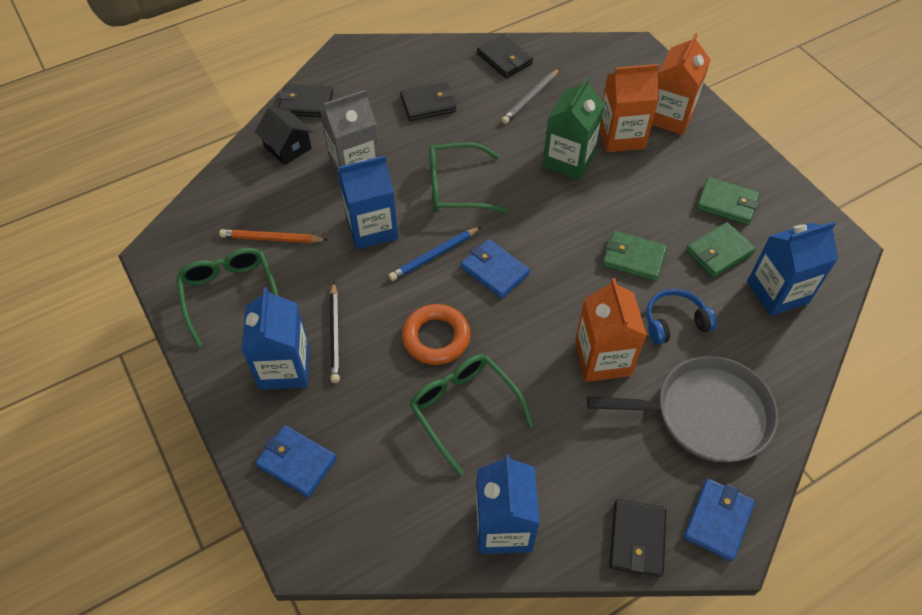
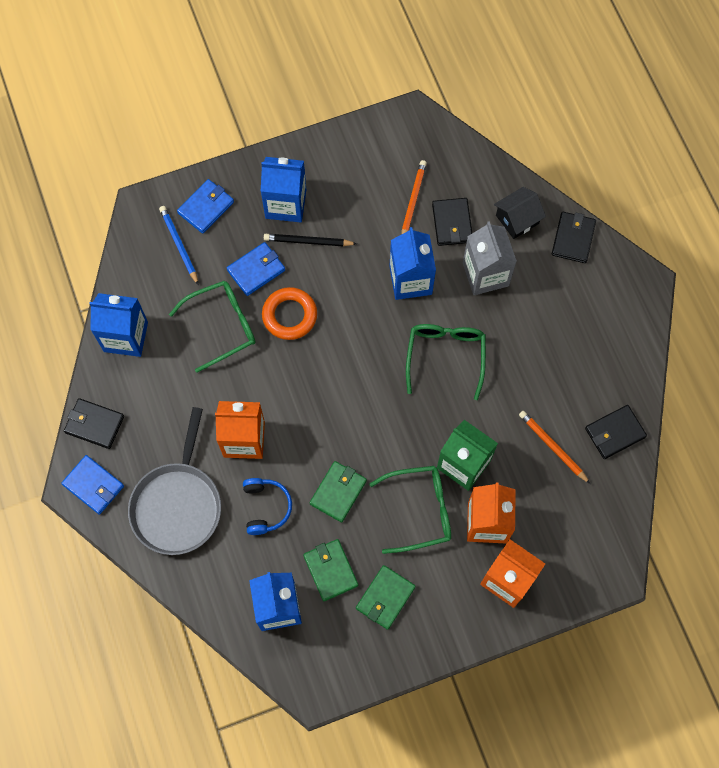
camera: 100 degrees right, 15 degrees up
green glasses [176,248,279,347] -> green glasses moved to [369,466,451,554]
blue pencil [388,227,481,281] -> blue pencil moved to [159,206,198,285]
black wallet [400,82,456,121] -> black wallet moved to [432,198,472,246]
blue wallet [461,239,530,299] -> blue wallet moved to [227,242,285,296]
grey pencil [501,68,560,124] -> orange pencil [519,411,590,484]

